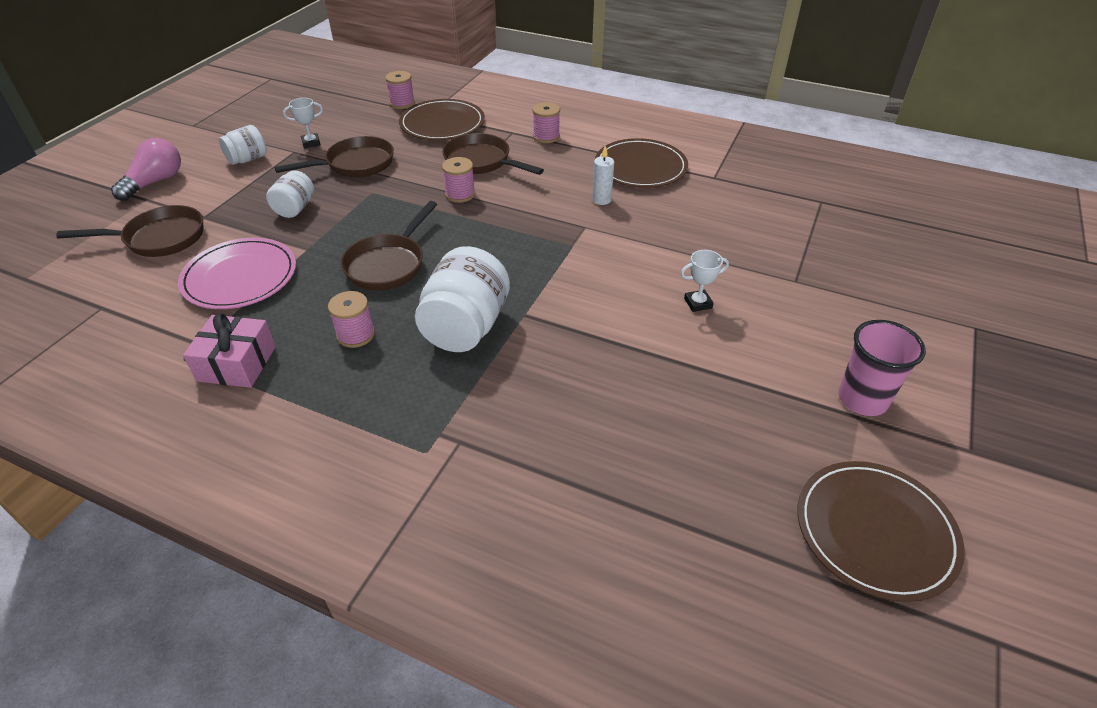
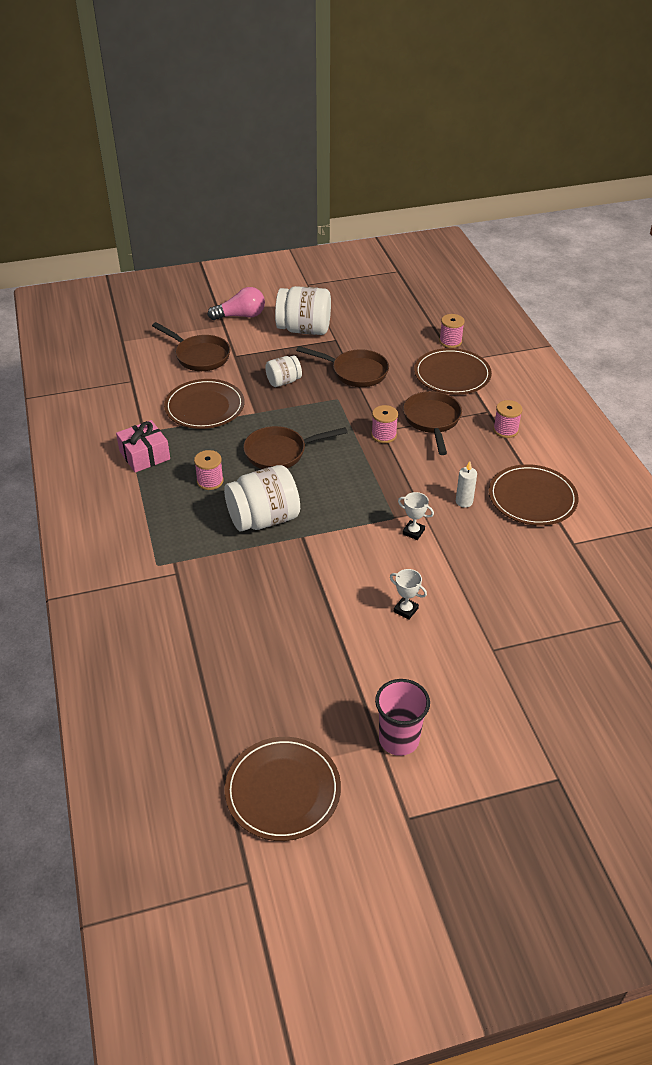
camera: 50 degrees right, 0 degrees up
pink plate [178,238,296,309] -> brown plate [164,379,245,429]
white jar [219,125,267,165] -> white jar [275,286,331,335], size x1.78
white trophy [283,98,323,148] -> white trophy moved to [398,492,434,540]

